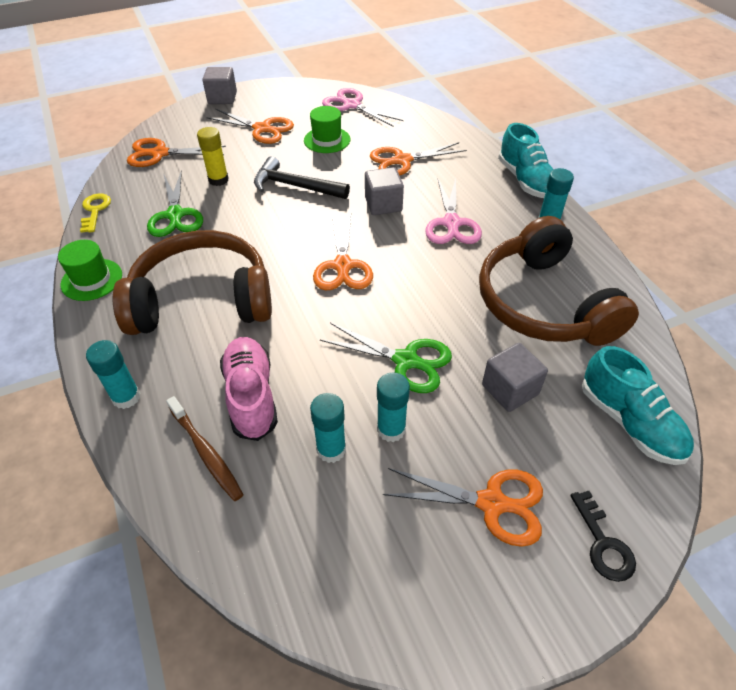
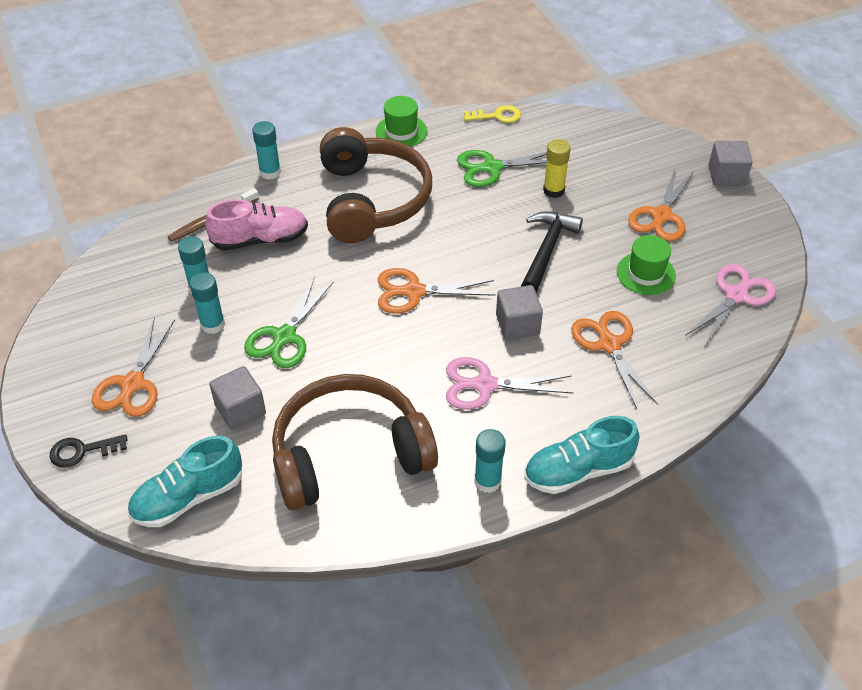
camera: 90 degrees right, 0 degrees up
orange scissors [127,138,226,167] -> none

